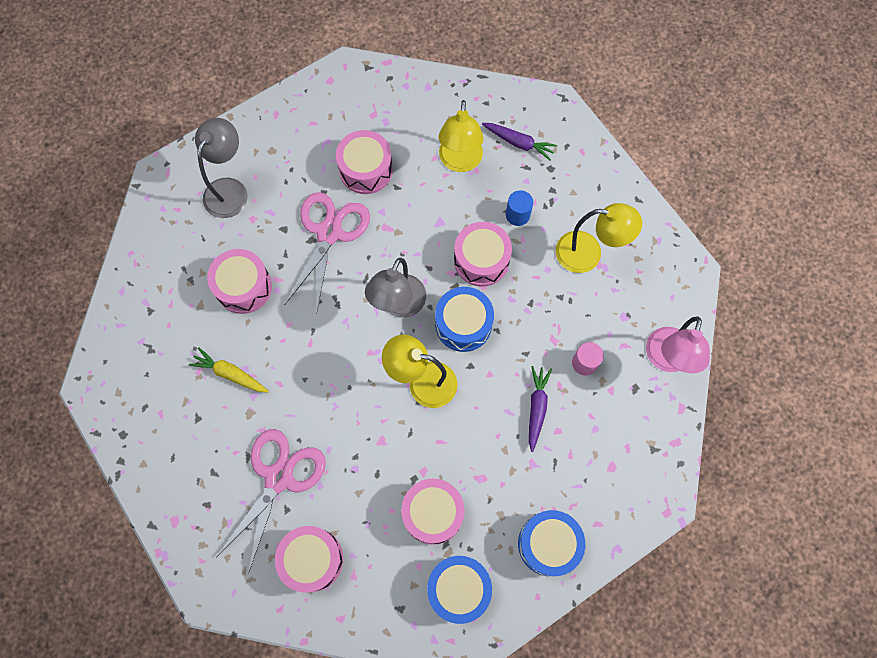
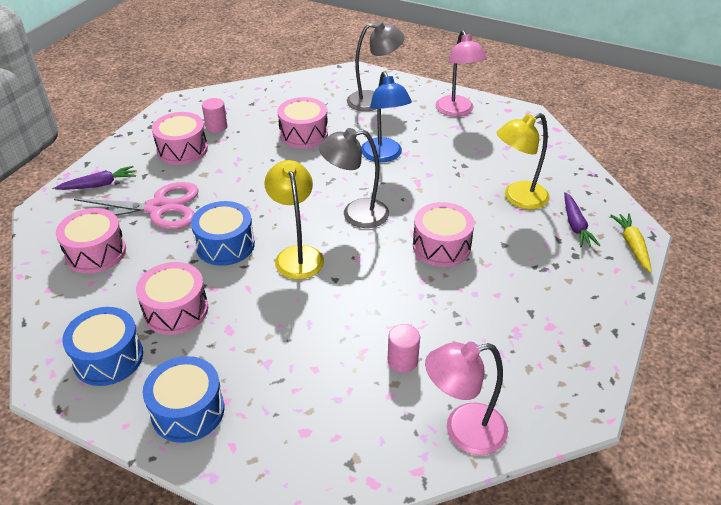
camera: 60 degrees right, 30 degrees down
yellow carrot [189,347,269,393] -> yellow carrot moved to [610,213,652,273]
pink scissors [285,192,370,315] -> blue lamp [361,71,412,162]
pink drum [336,130,393,194] -> pink drum moved to [152,112,208,165]
blue drum [435,287,494,352] -> blue drum moved to [191,201,255,266]
blue cylinder [506,190,533,226] -> none
purple carrot [529,366,552,452] -> purple carrot moved to [55,166,136,190]
yellow lamp [556,203,642,273] -> none
none -> pink cylinder [202,98,227,133]
none -> pink lamp [435,30,487,117]

